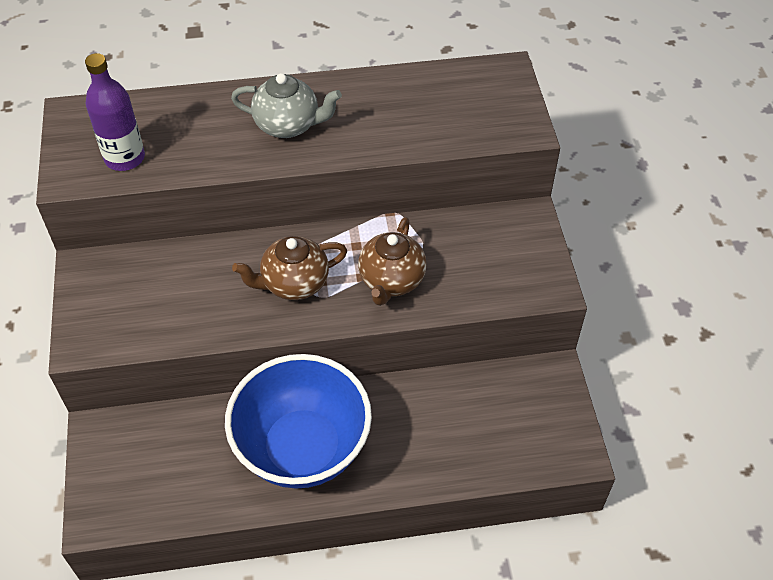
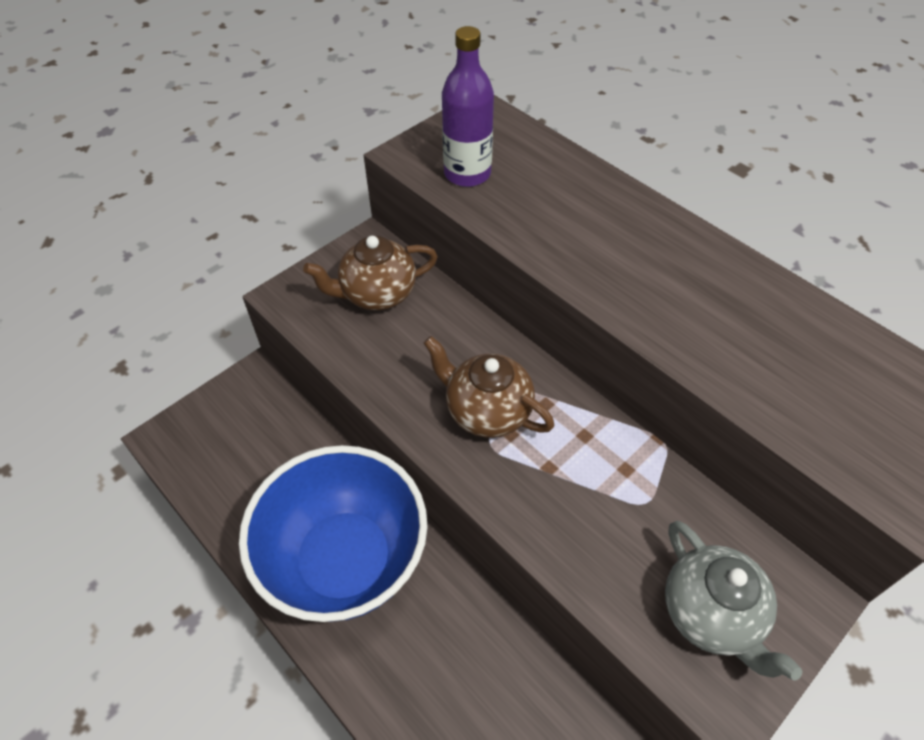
camera: 55 degrees right, 0 degrees up
grey teapot [231,73,342,138] -> grey teapot moved to [665,521,802,681]
brown teapot [358,217,427,306] -> brown teapot moved to [303,236,438,310]

